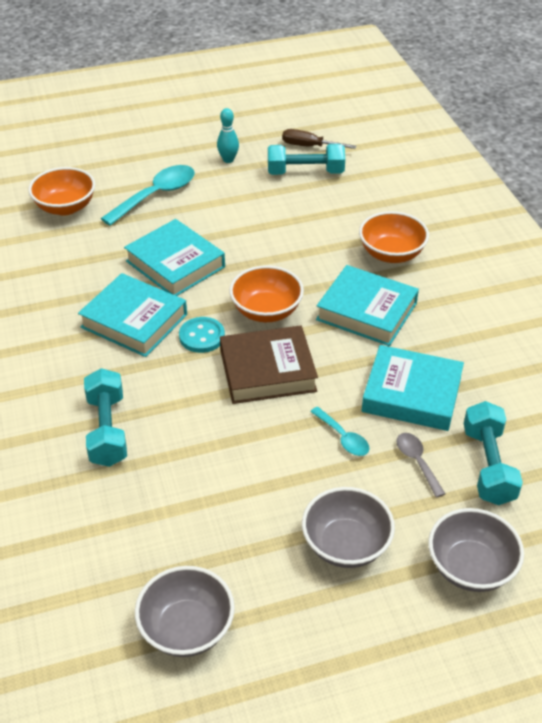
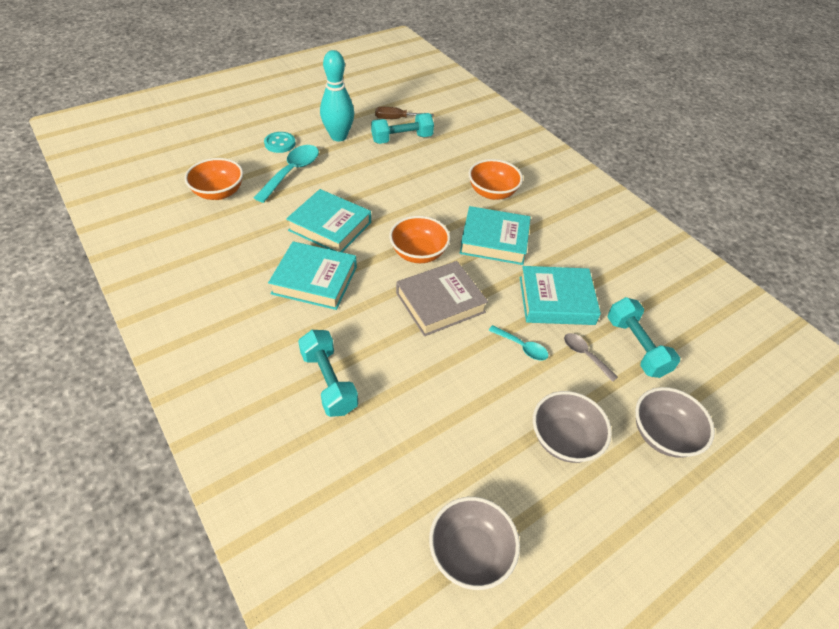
camera: 20 degrees left, 5 degrees up
turquoise button [179,317,225,353] -> turquoise button moved to [264,132,296,153]
turquoise bowling pin [217,108,239,163] -> turquoise bowling pin [320,50,354,141], size x1.88
brown book [220,326,318,404] -> grey book [396,261,488,336]

